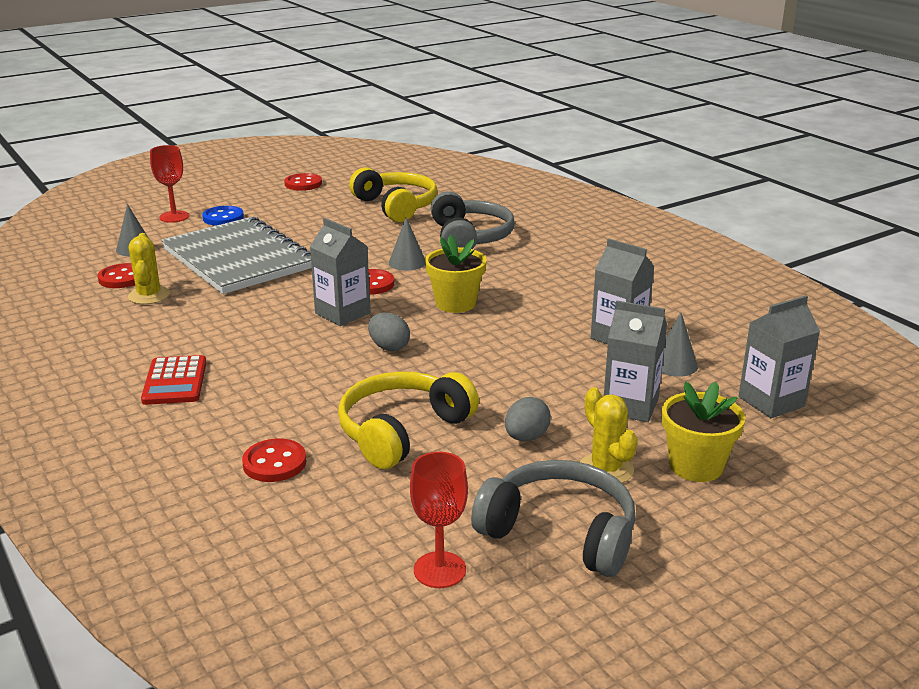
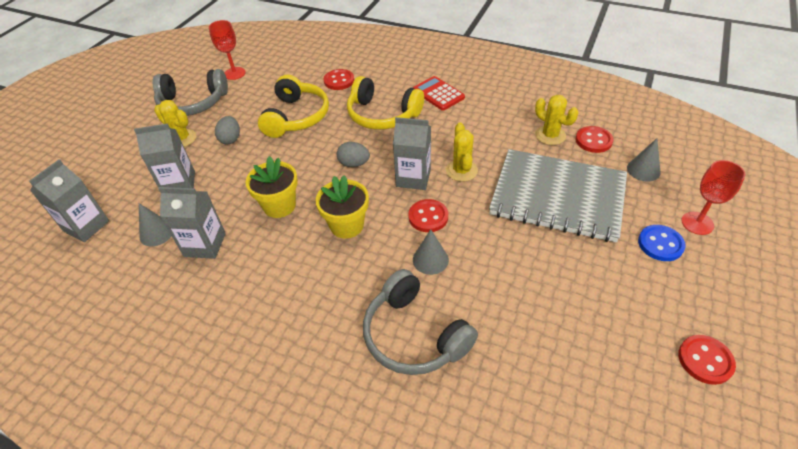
camera: 150 degrees right, 20 degrees up
yellow headphones [349,167,438,222] -> yellow headphones moved to [347,76,424,129]
yellow flower pot [662,381,745,482] -> yellow flower pot moved to [246,156,298,218]
none -> yellow cactus [446,123,478,182]

